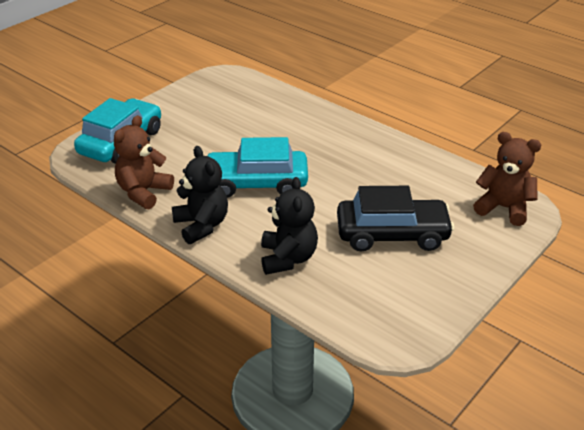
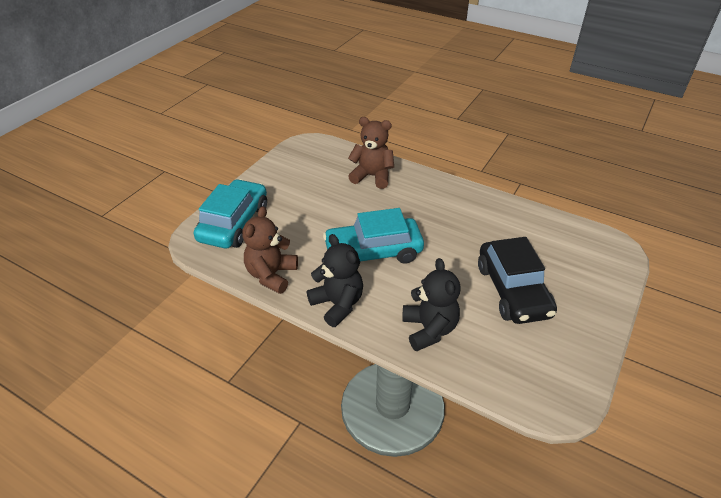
camera: 10 degrees left, 5 degrees up
black car [337,186,454,252] -> black car turned 90 degrees clockwise [478,237,557,324]
brown teddy bear [473,132,541,226] -> brown teddy bear moved to [348,117,394,189]

